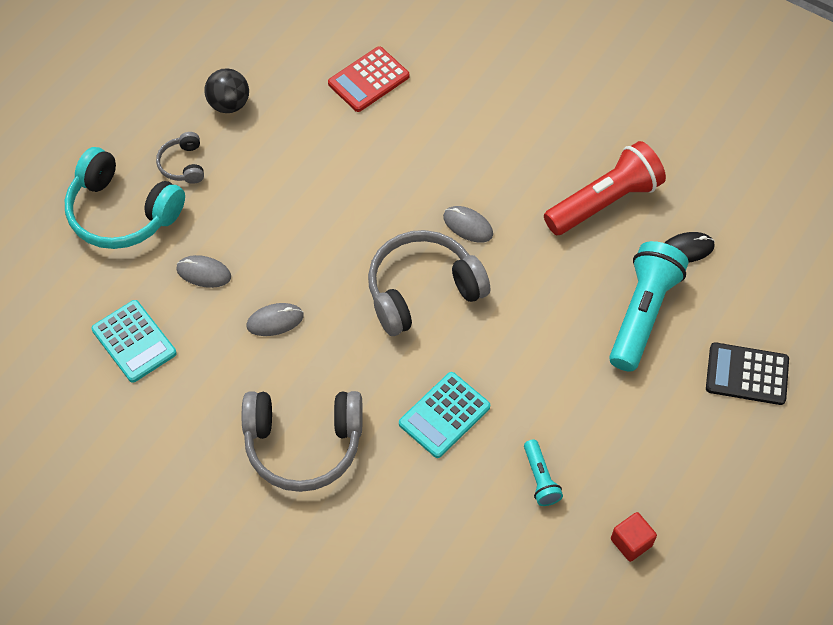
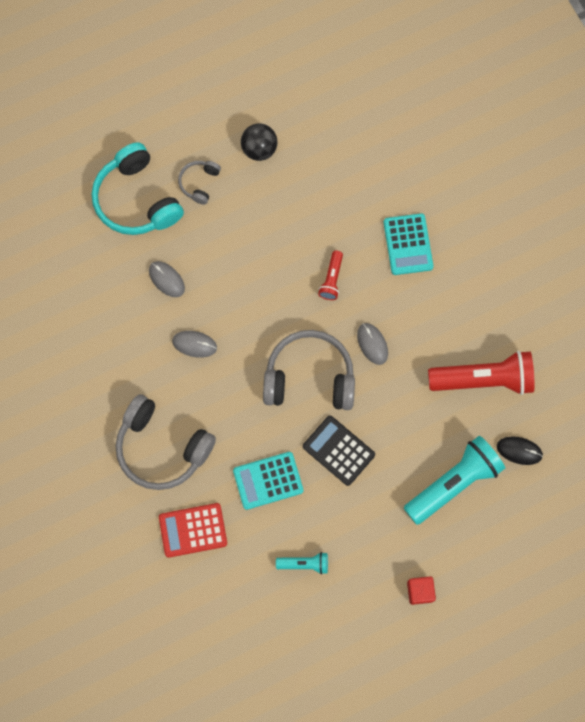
camera: 30 degrees right, 15 degrees up
turquoise calculator [91,300,177,383] -> turquoise calculator moved to [384,213,433,275]
red calculator [328,46,409,112] -> red calculator moved to [159,503,227,558]
turquoise flashlight [524,439,563,506] -> turquoise flashlight turned 105 degrees counterclockwise [276,552,328,574]
red cube [611,512,657,562] -> red cube moved to [407,576,436,605]
black calculator [706,342,789,405] -> black calculator moved to [303,416,375,486]
none -> red flashlight [318,251,343,300]

